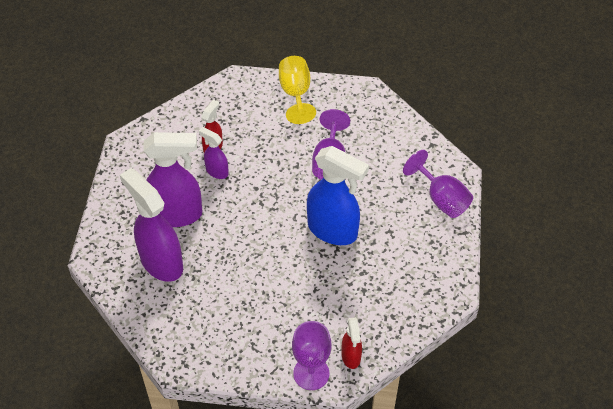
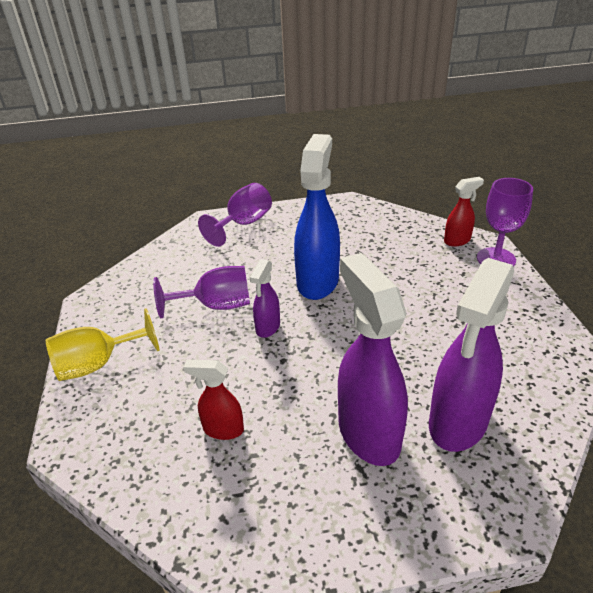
camera: 105 degrees left, 15 degrees down
purple spray bottle [199,127,229,179] -> purple spray bottle moved to [250,259,280,338]

